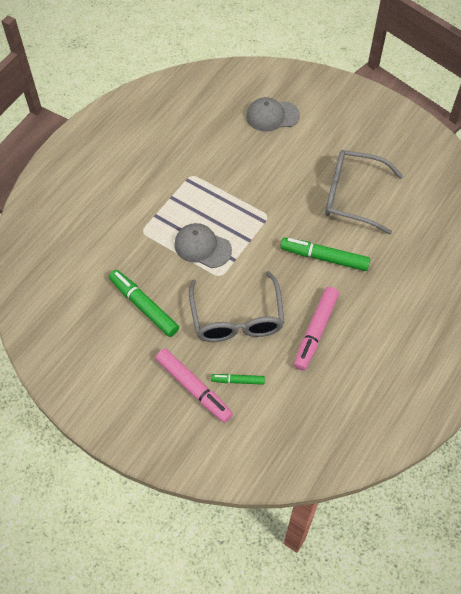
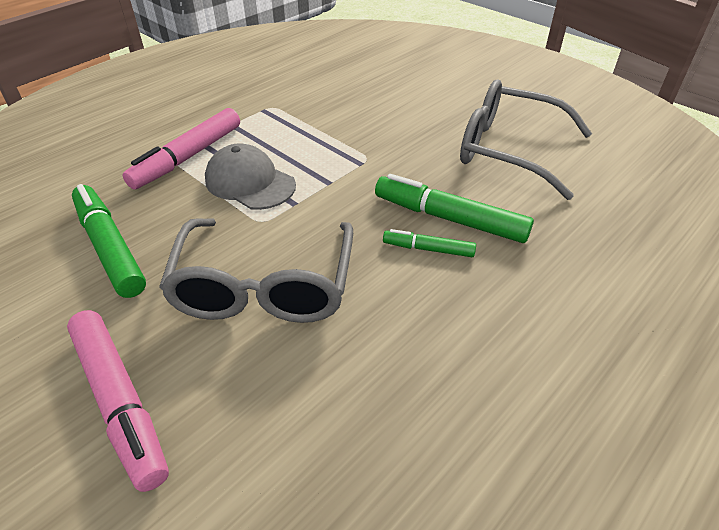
camera: 10 degrees right, 15 degrees down
green marker [211,374,265,385] -> green marker moved to [383,229,476,257]
grey cap [246,97,300,132] -> none
pink marker [294,287,339,371] -> pink marker moved to [122,108,240,190]

